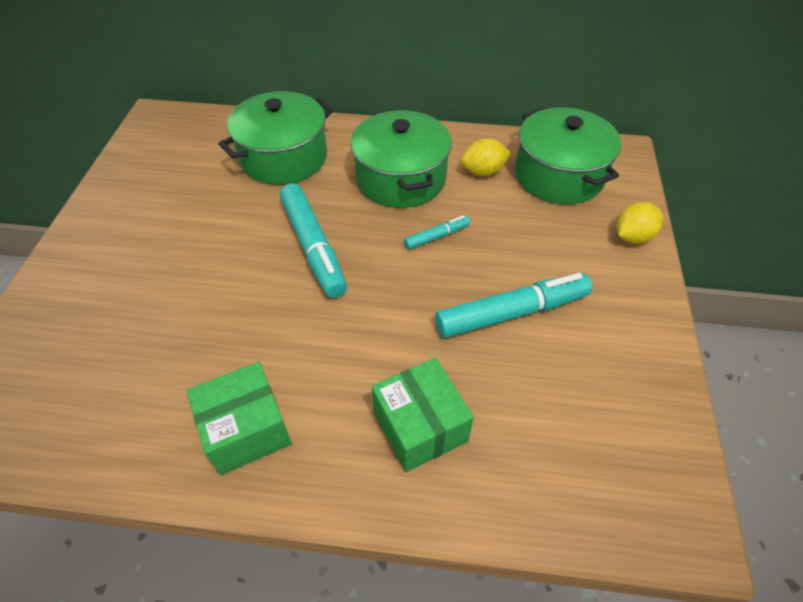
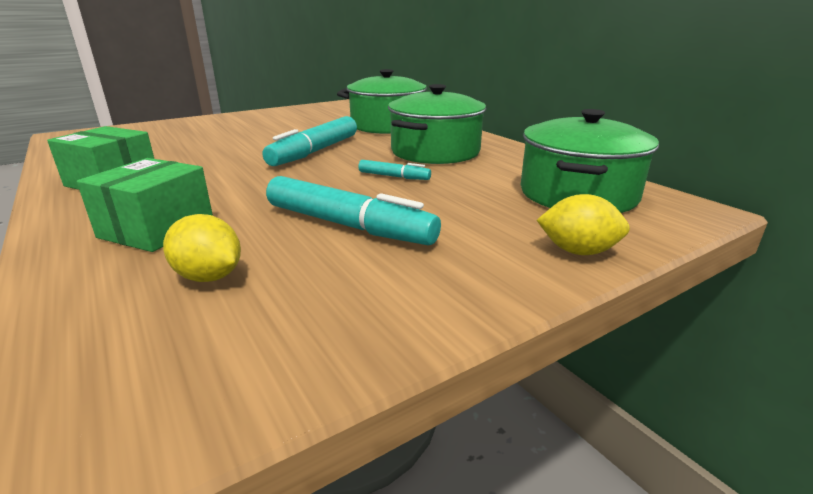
camera: 50 degrees right, 25 degrees down
yellow lemon [461,139,511,176] -> yellow lemon moved to [163,214,241,282]

